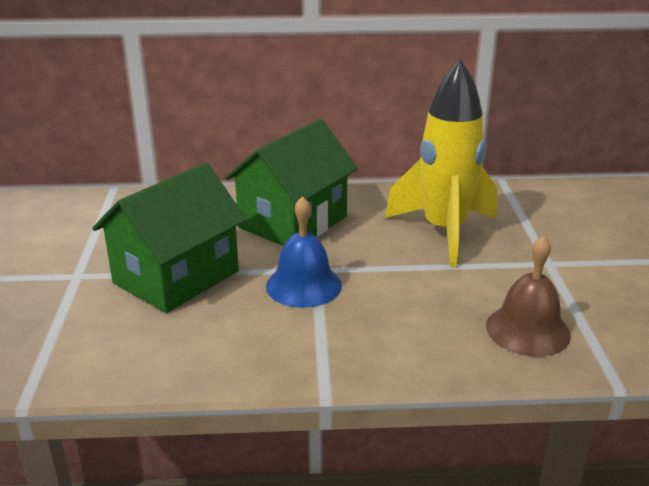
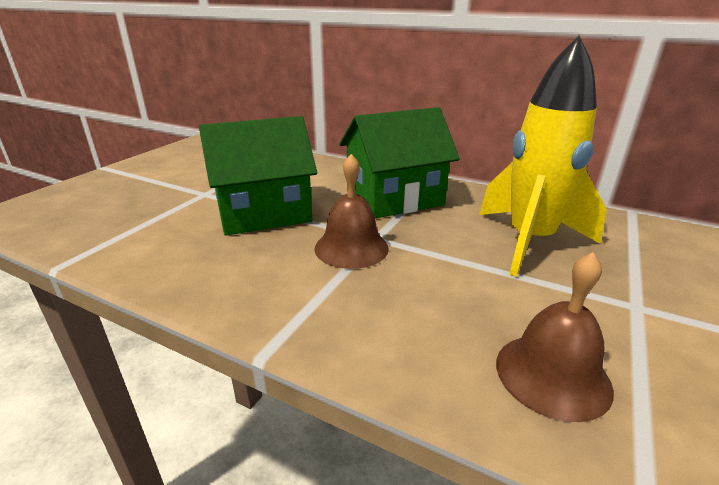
camera: 30 degrees right, 0 degrees up
blue bell [266,196,342,308] -> brown bell [314,154,389,269]

